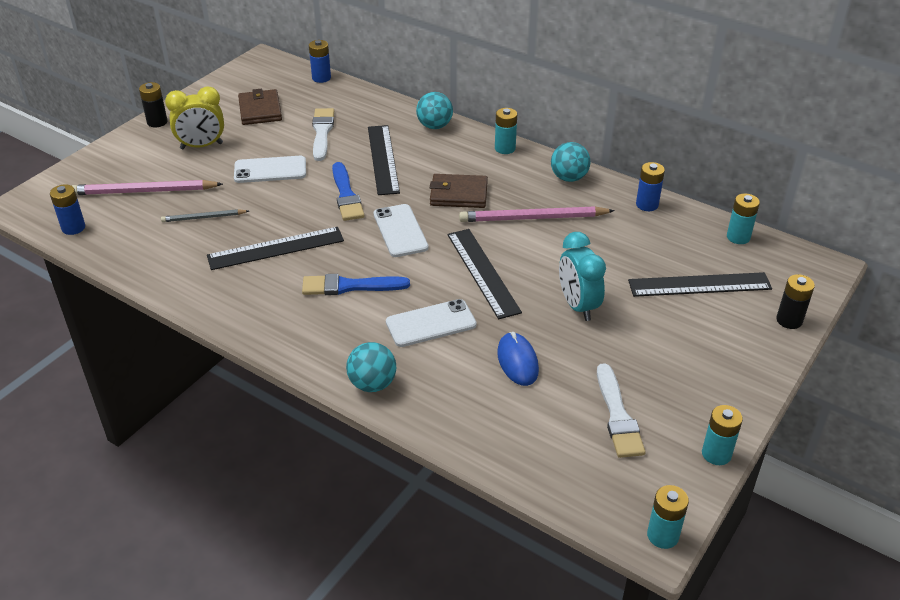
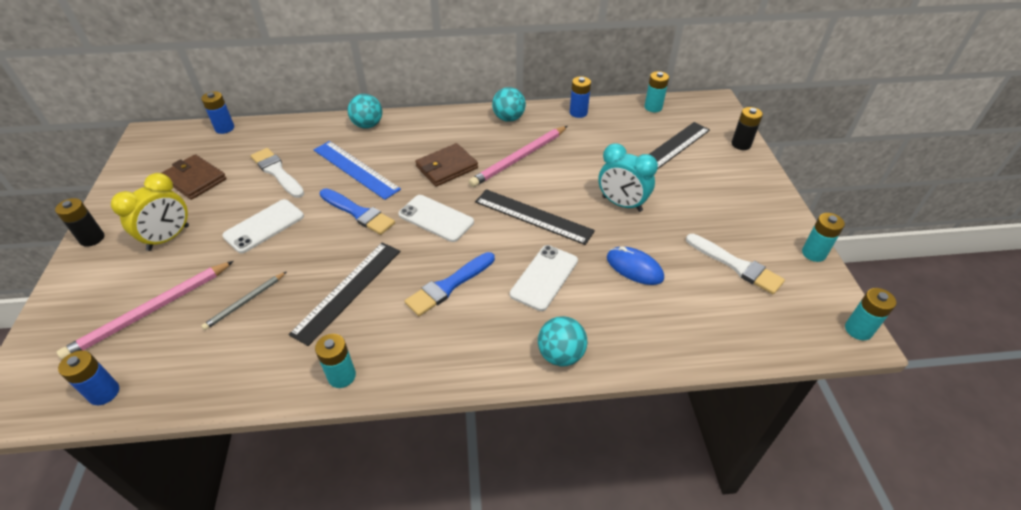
camera: 40 degrees left, 5 degrees up
black ruler [368,125,400,195] -> blue ruler [314,141,401,200]
turquoise battery [495,108,517,154] -> turquoise battery moved to [315,334,356,388]

